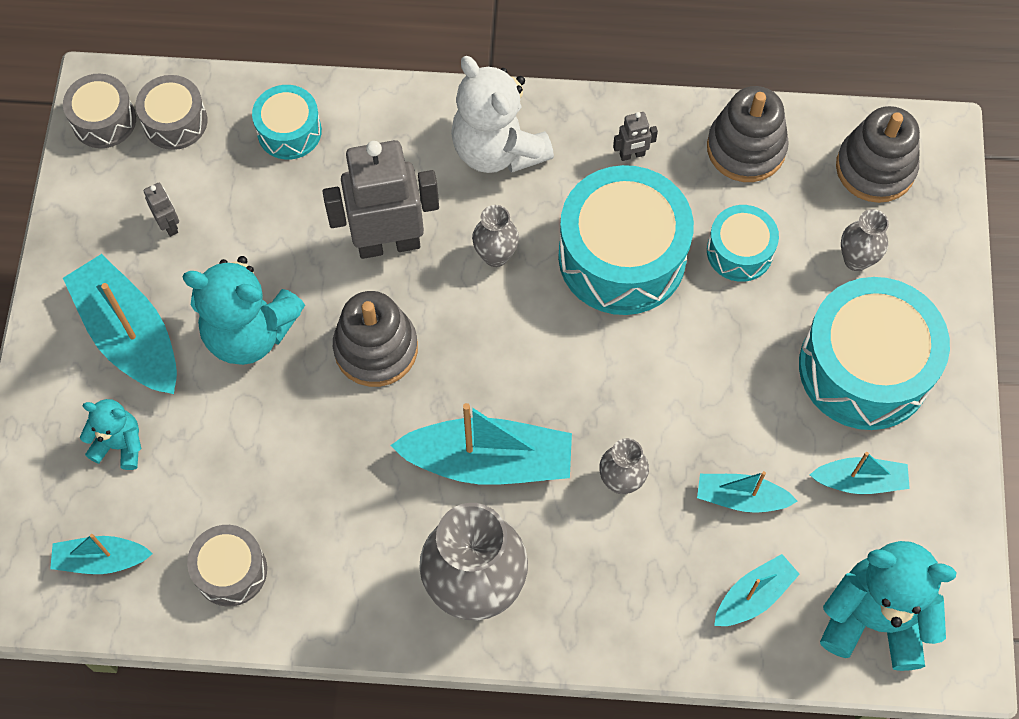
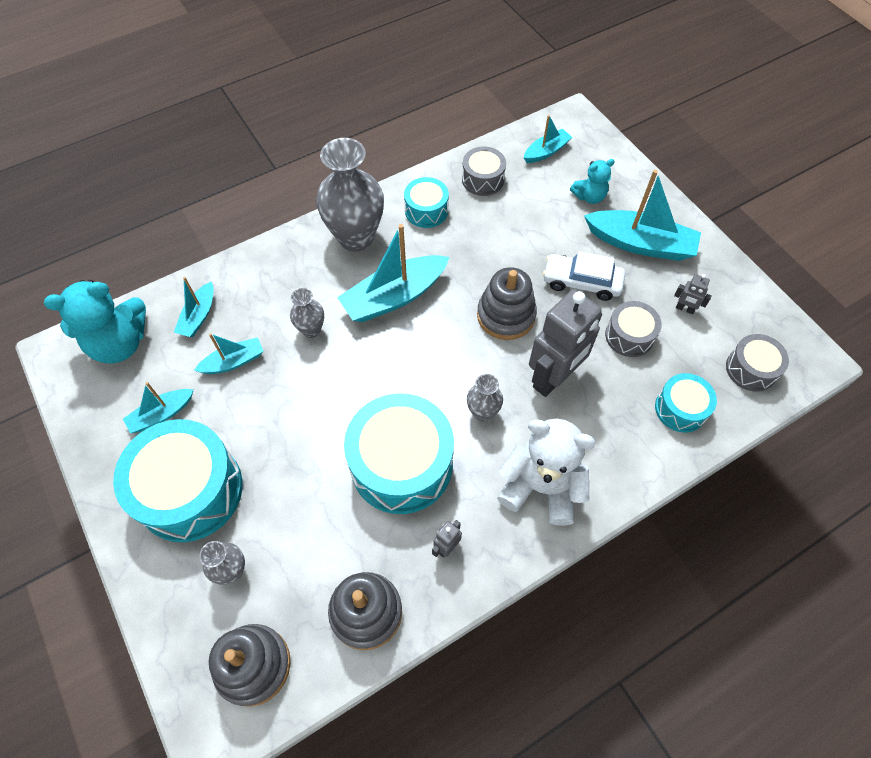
camera: 145 degrees right, 5 degrees down
grey drum [63,74,136,148] -> grey drum moved to [605,301,662,357]
turquoise teddy bear [182,256,305,365] -> white car [543,251,625,301]
turquoise drum [707,205,779,282] -> turquoise drum moved to [404,177,449,228]

